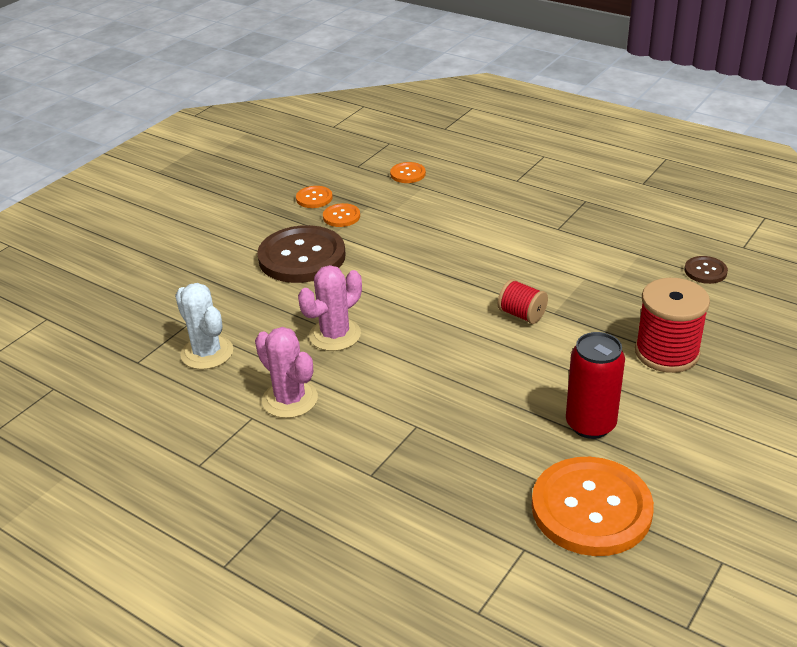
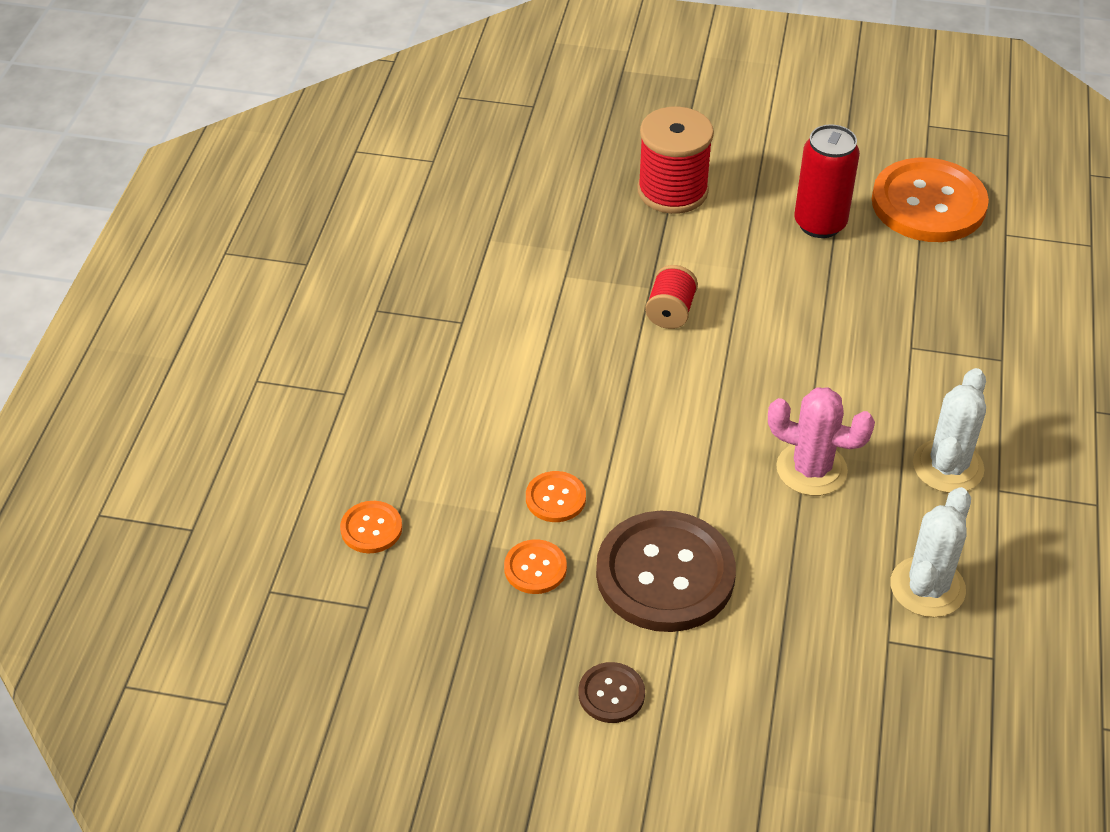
camera: 115 degrees left, 10 degrees up
pink cactus [255,327,318,418] -> white cactus [913,368,986,493]
orange button [296,186,333,208] -> orange button moved to [526,471,586,522]
brown button [684,256,728,284] -> brown button moved to [578,662,645,723]

